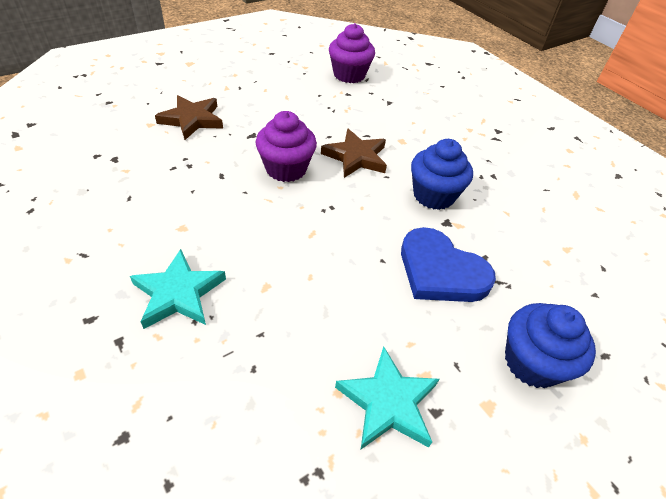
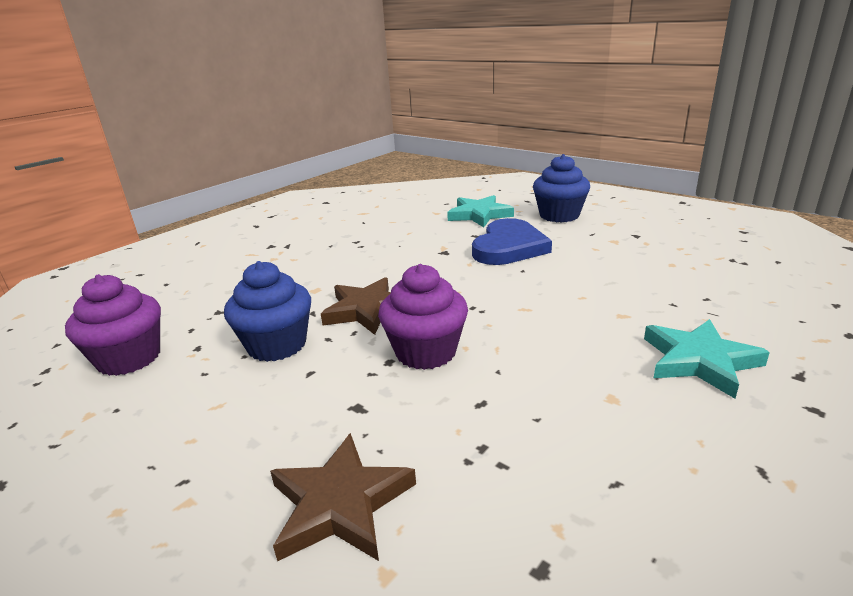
camera: 100 degrees left, 20 degrees down
turquoise star [335,346,439,449] -> turquoise star moved to [447,195,514,227]
blue cupcake [411,139,473,210] -> blue cupcake moved to [224,261,311,362]

